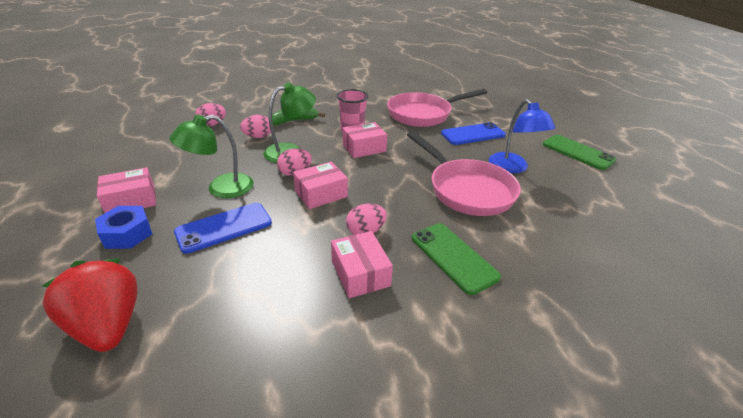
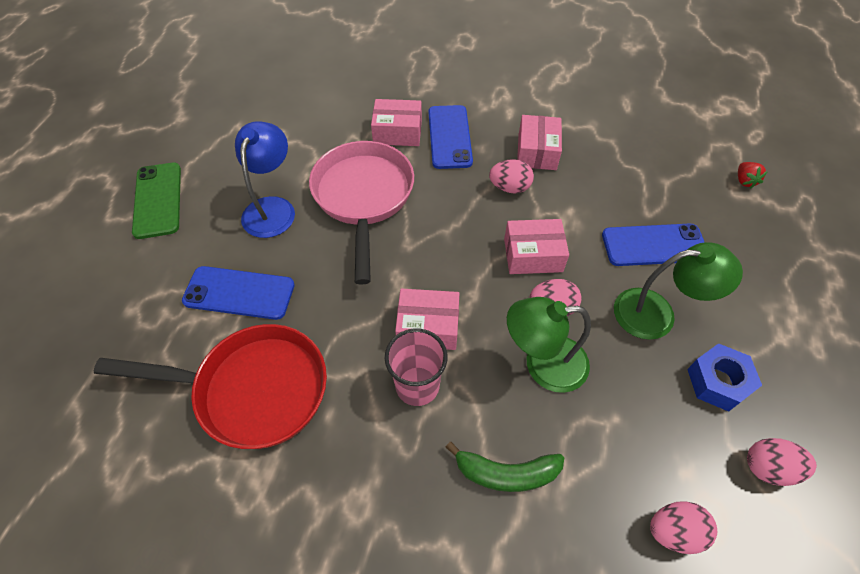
camera: 150 degrees left, 20 degrees up
red strawberry [42,259,137,352] -> red strawberry [738,162,768,189], size x0.42
blue nut [95,206,152,249] -> blue nut moved to [687,343,762,412]
pink box [97,167,156,213] -> pink box moved to [371,99,422,146]
pink egg [240,115,271,138] -> pink egg moved to [747,438,817,486]
pink pan [387,89,487,127] -> red pan [94,324,327,449]
green phone [412,223,501,295] -> blue phone [429,105,473,169]

